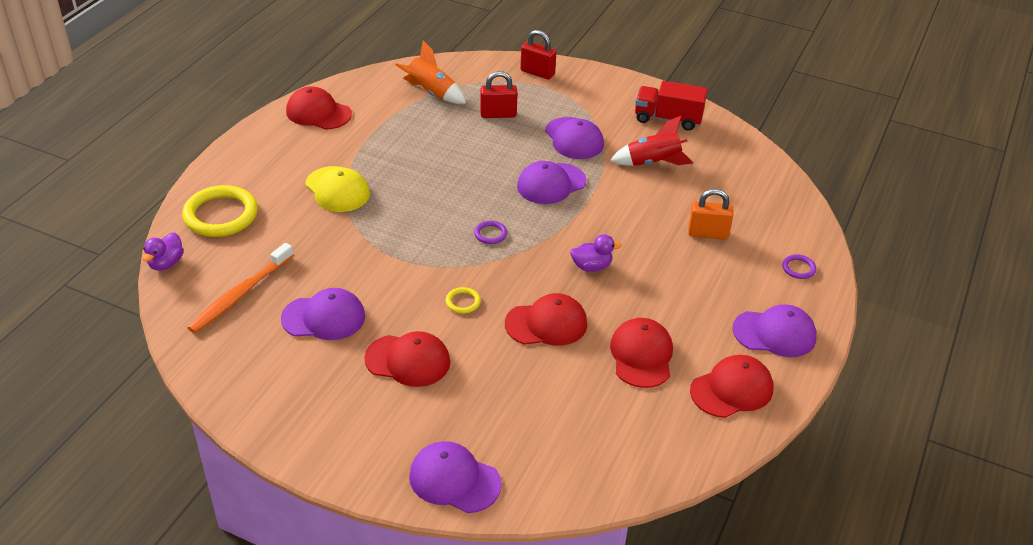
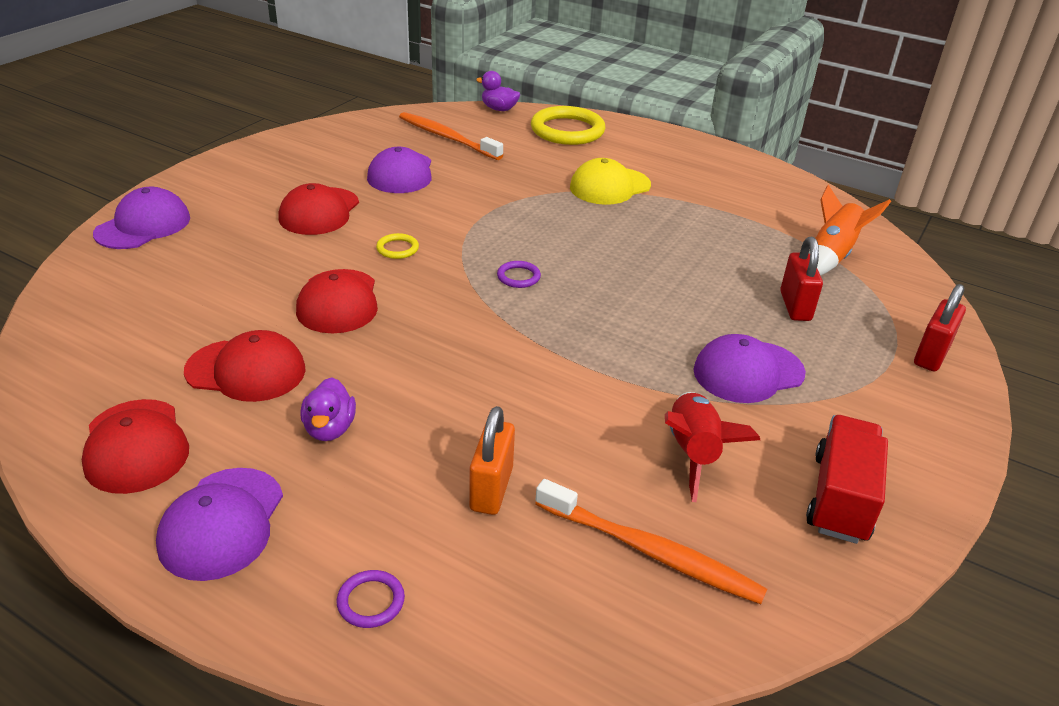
camera: 95 degrees right, 5 degrees down
red cap [286,86,352,130] -> none
purple cap [517,161,586,204] -> none
purple duck [570,234,622,272] -> purple duck moved to [300,377,356,441]
none -> orange toothbrush [535,479,767,604]

